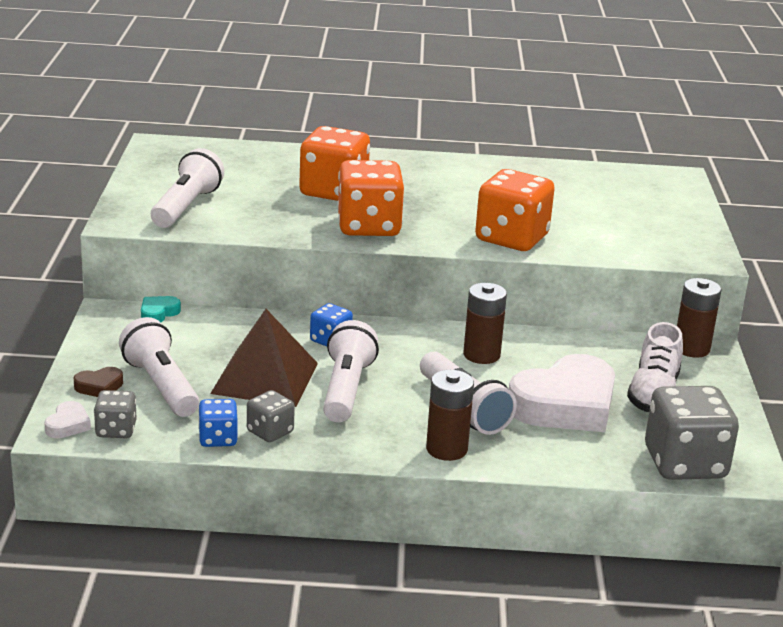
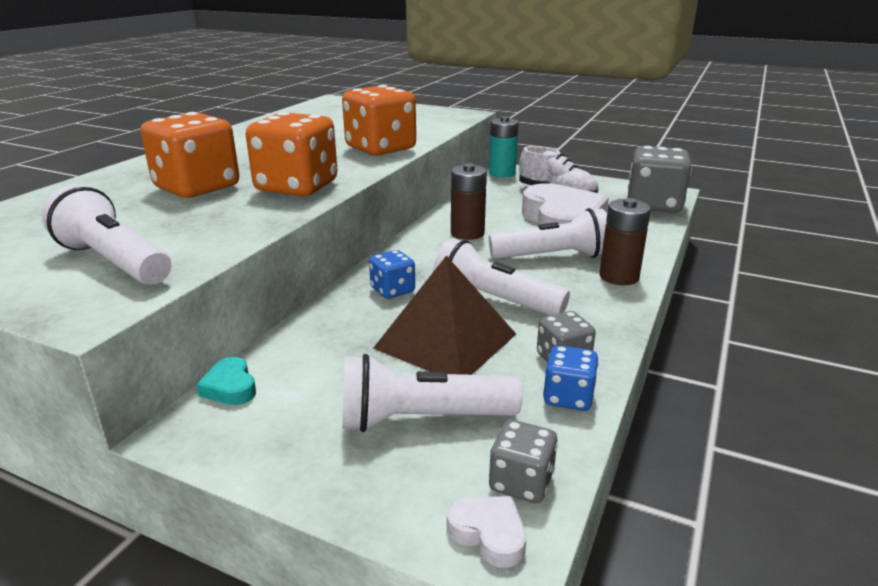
camera: 65 degrees left, 0 degrees up
brown heart [73,367,123,397] -> none
brown battery [677,278,721,358] -> turquoise battery [489,116,519,177]

